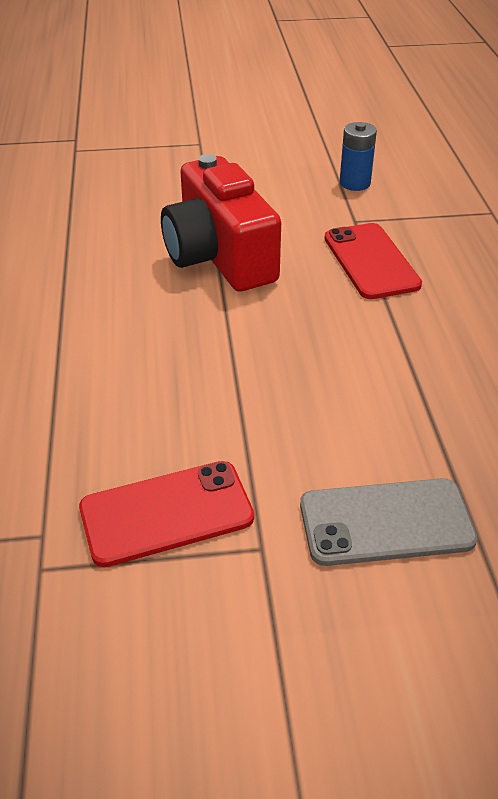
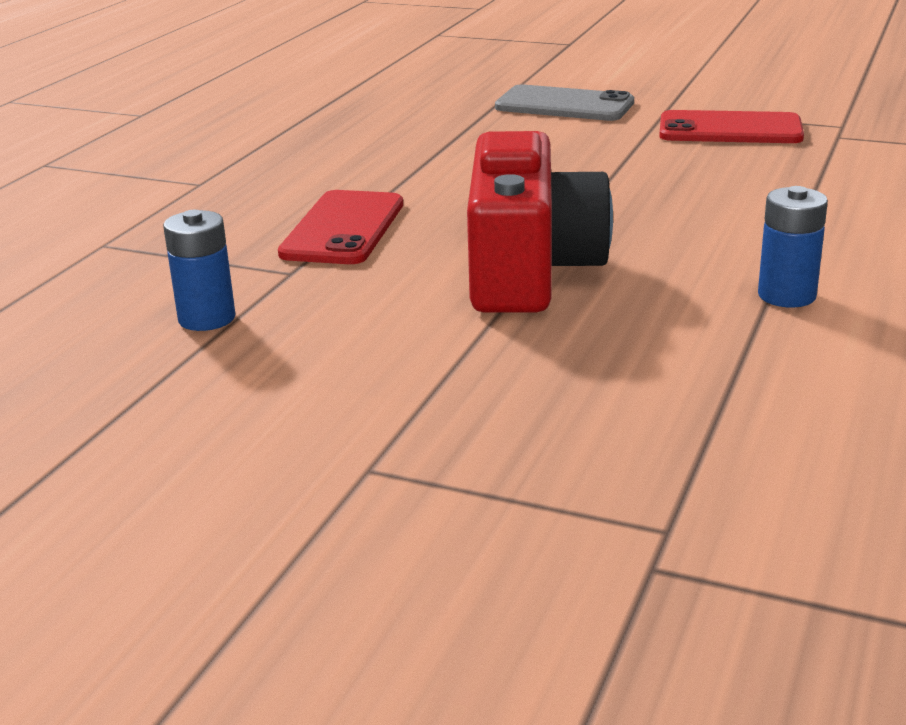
camera: 150 degrees left, 15 degrees down
none -> blue battery [758,186,828,308]

